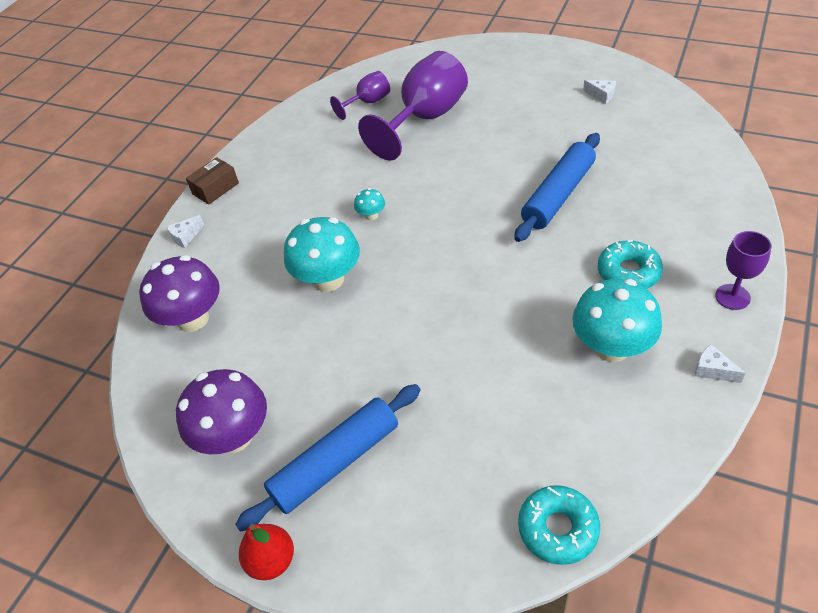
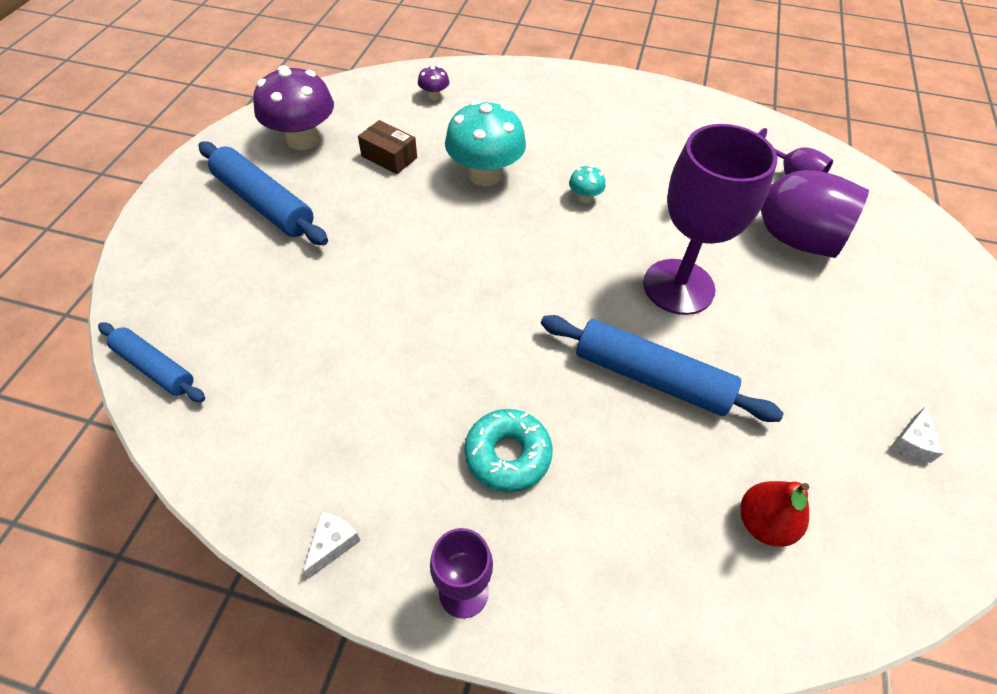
camera: 75 degrees right, 5 degrees up
purple mushroom [139,255,220,332] -> purple mushroom [418,66,449,100], size x0.45
white cheese [167,215,204,248] -> none
brown box [186,157,239,205] -> brown box moved to [358,120,417,174]
red pear [239,524,294,580] -> red pear moved to [740,481,809,547]
turquoise donut [518,485,600,565] -> blue rolling pin [98,322,205,402]
turquoise mushroom [572,279,662,362] -> none
none -> purple goblet [643,124,777,315]

